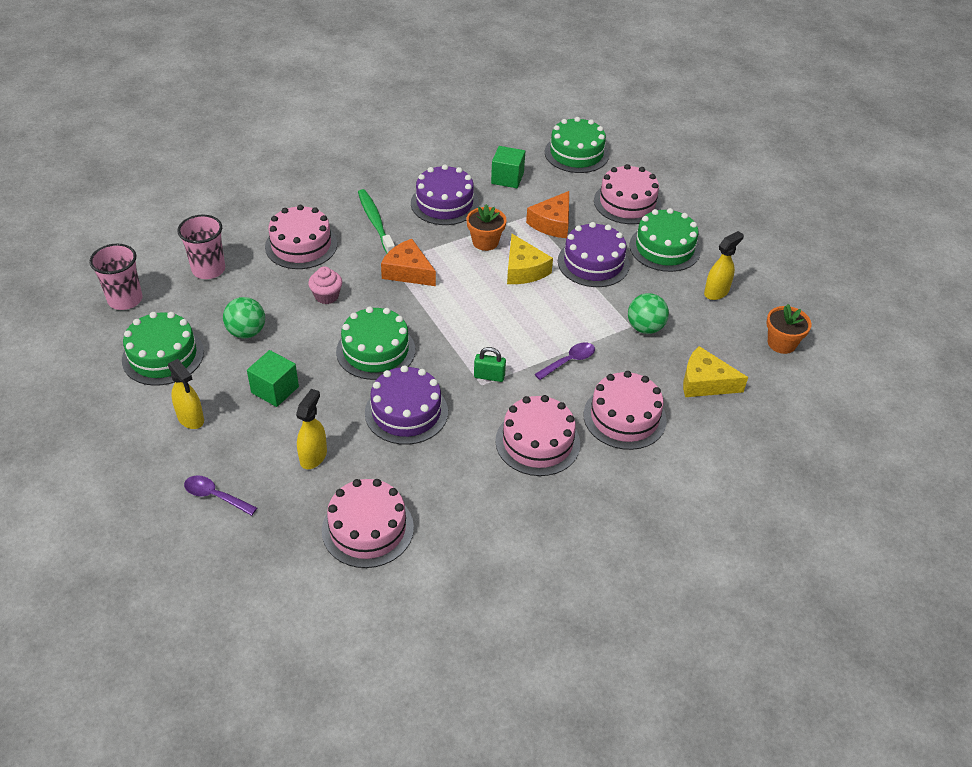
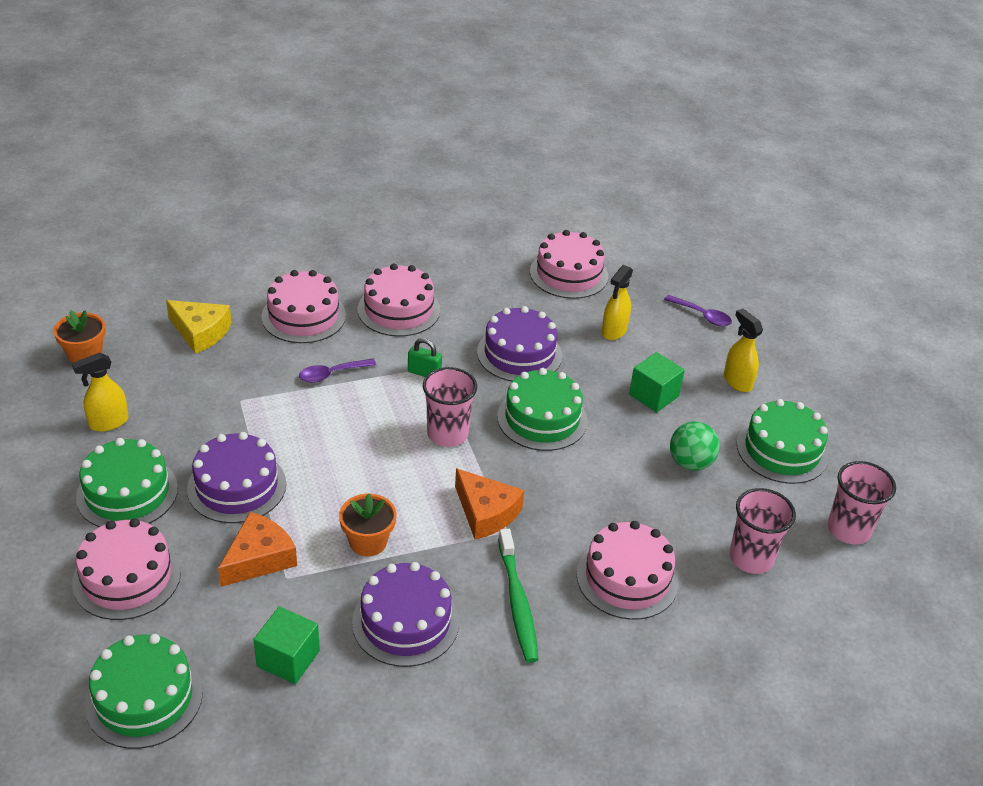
camera: 170 degrees left, 5 degrees down
pink cupcake [308,267,342,304] -> none
yellow cheese [507,234,553,284] -> none
green ball [628,293,669,334] -> none
none -> pink cup [423,367,477,447]

